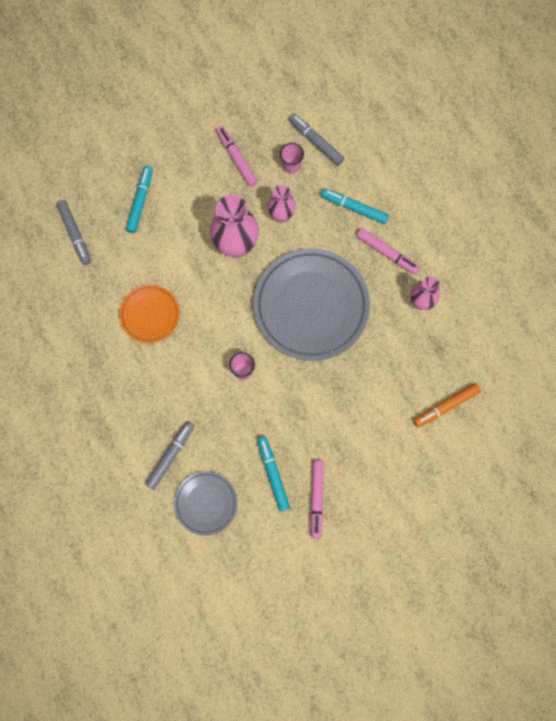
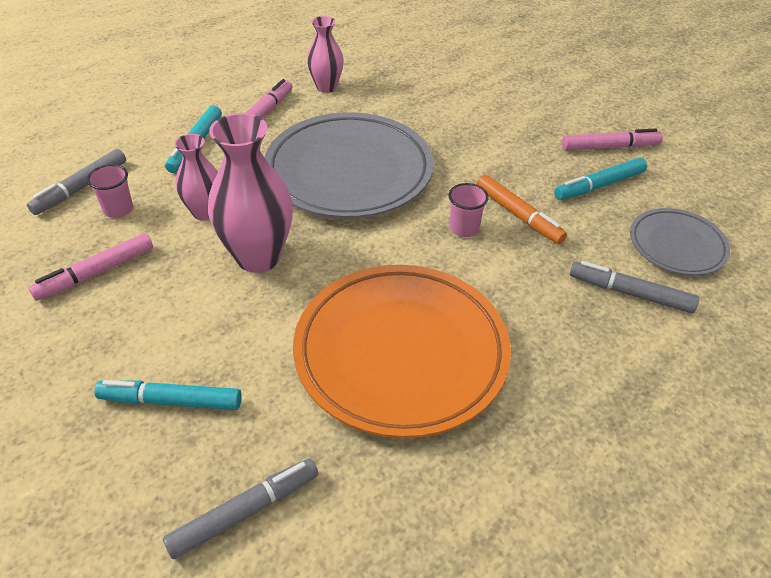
camera: 100 degrees left, 30 degrees down
orange plate [119,285,180,343] -> orange plate [293,265,511,438], size x1.92
orange marker [413,383,481,428] -> orange marker moved to [476,175,567,244]

